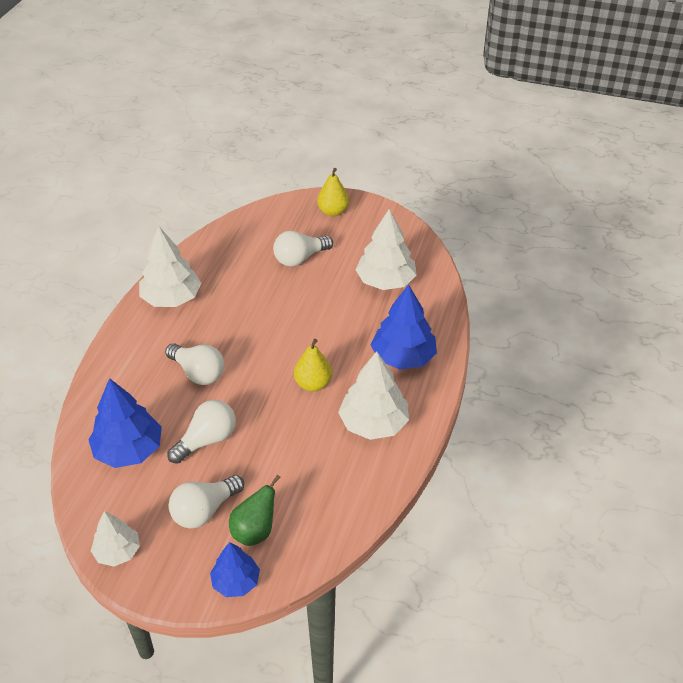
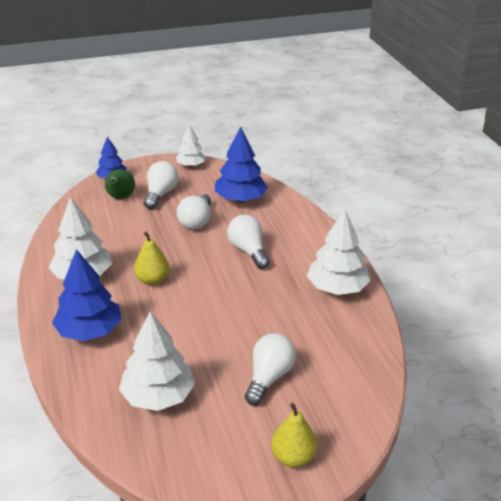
camera: 145 degrees right, 10 degrees down
white light bulb [165,343,224,385] -> white light bulb turned 60 degrees clockwise [227,215,270,269]

